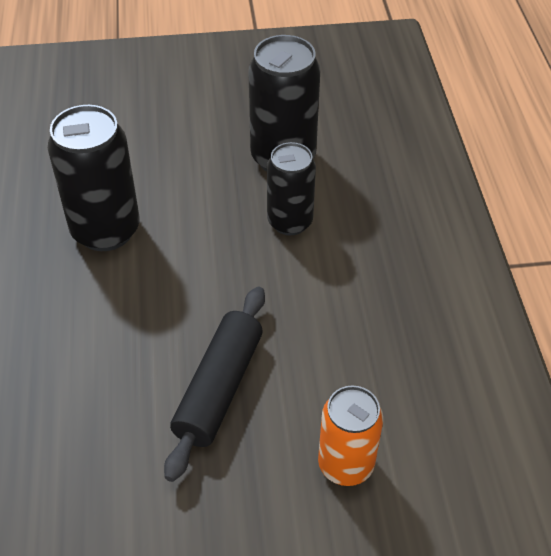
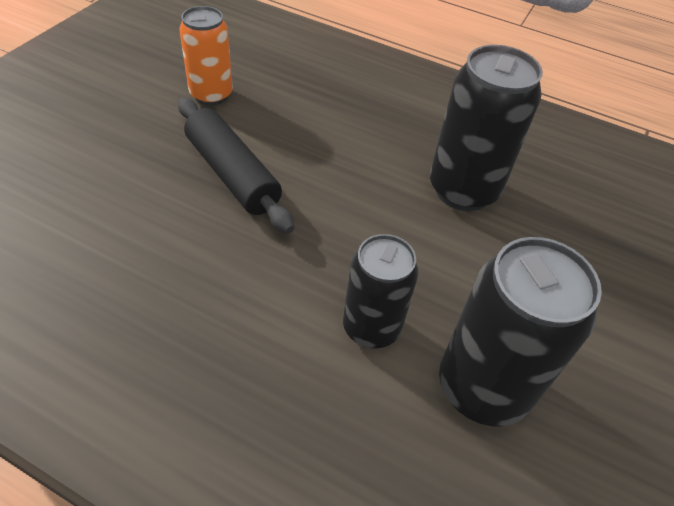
camera: 120 degrees right, 0 degrees up
orange can [318,385,383,486] -> orange can moved to [179,6,233,106]

